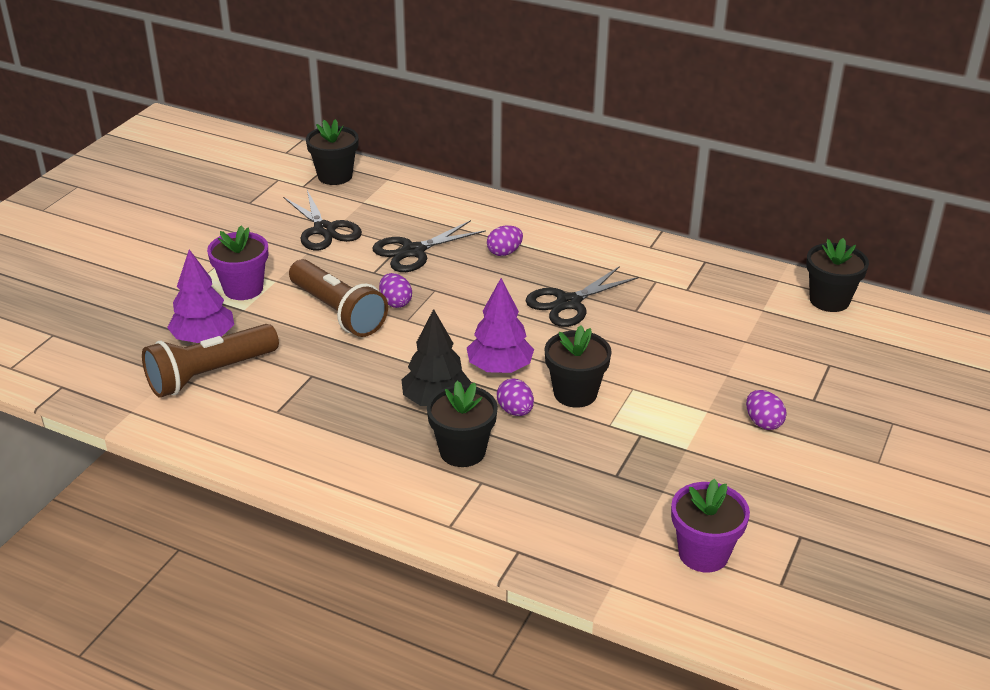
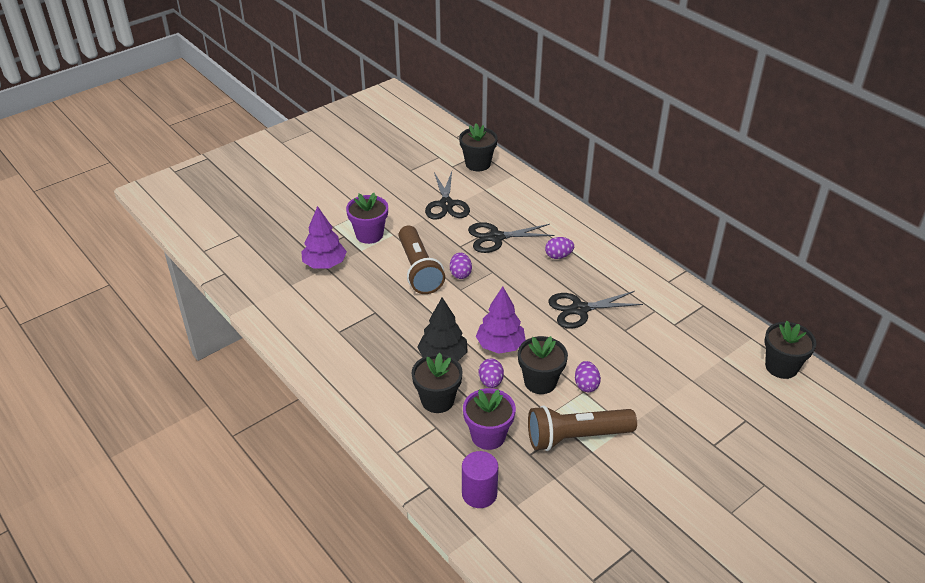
camera: 25 degrees right, 5 degrees up
brown flashlight [142,324,279,398] -> brown flashlight moved to [528,405,637,451]
purple flower pot [671,479,750,572] -> purple flower pot moved to [463,388,516,450]
purple egg [746,390,787,430] -> purple egg moved to [575,361,601,392]
none -> purple cylinder [462,451,498,508]

